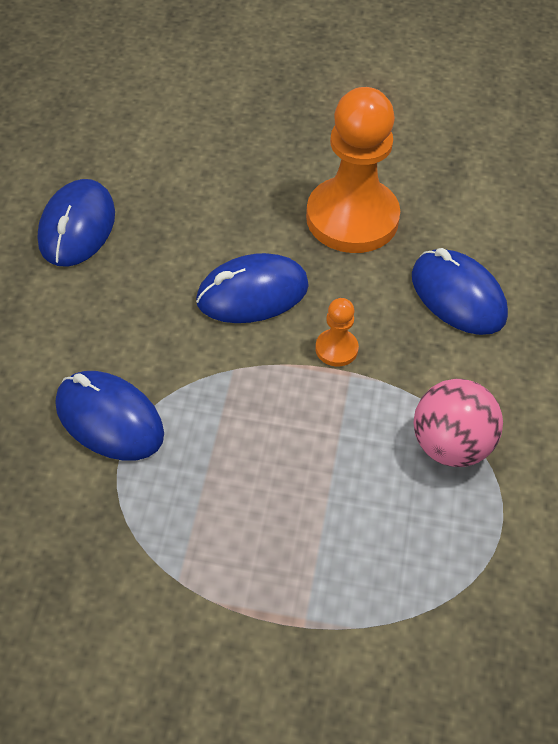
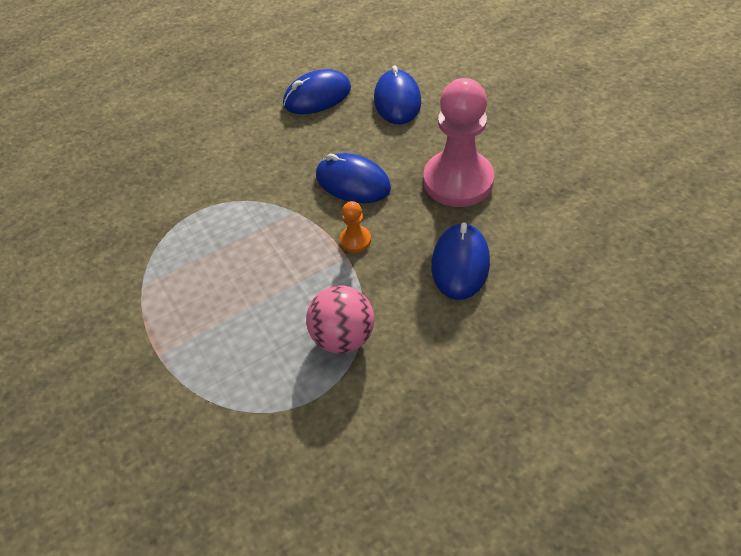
camera: 55 degrees right, 0 degrees up
blue mouse [55,371,164,461] -> blue mouse moved to [374,65,421,124]
orange pawn [306,87,400,253] -> pink pawn [423,78,494,207]

